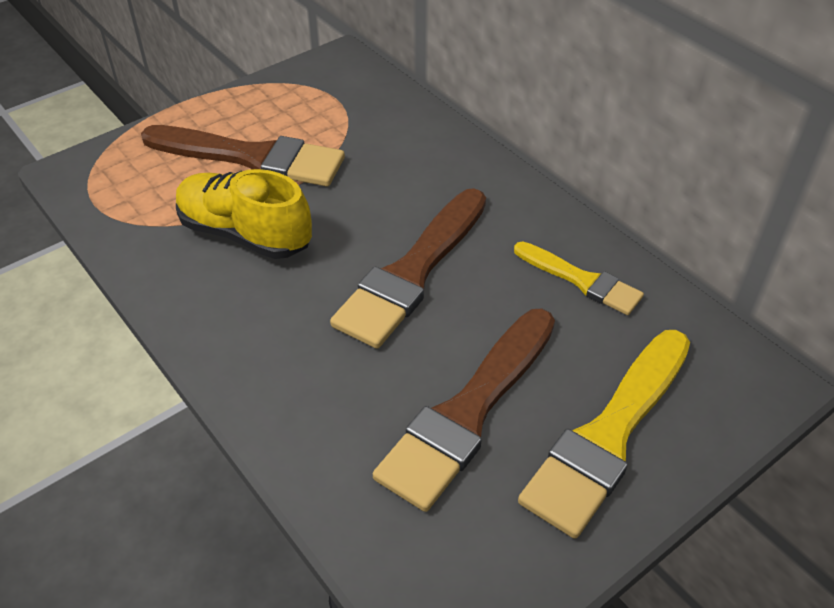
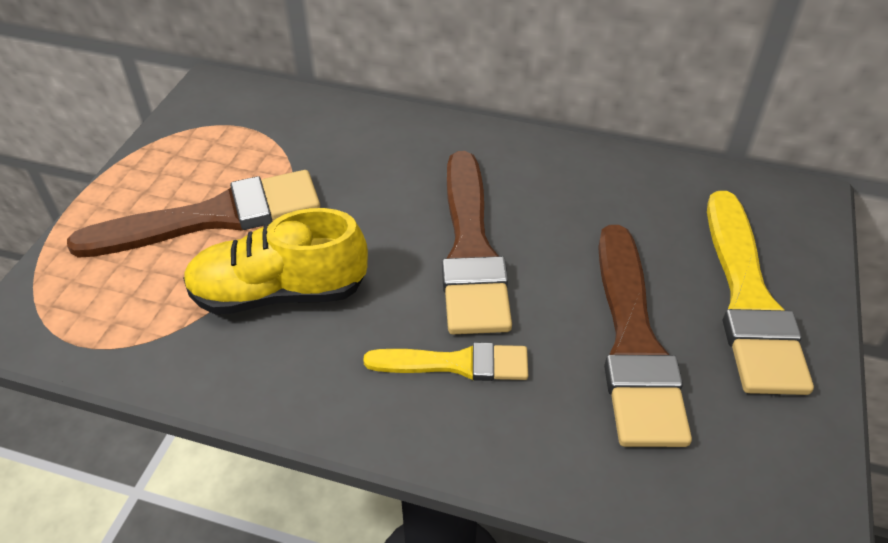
camera: 35 degrees left, 0 degrees up
yellow brush [514,241,644,315] -> yellow brush moved to [363,342,528,381]

